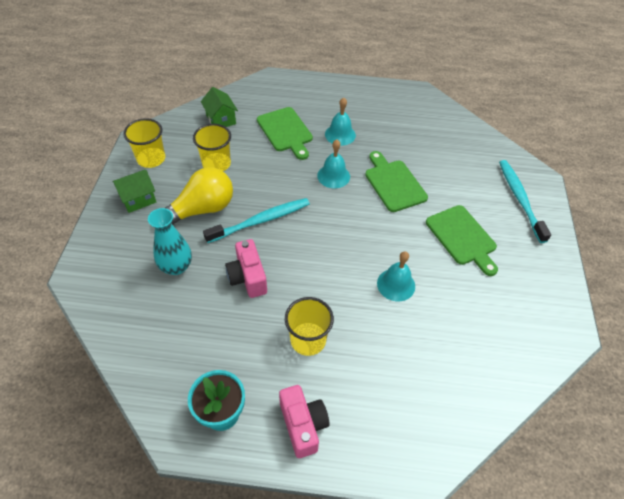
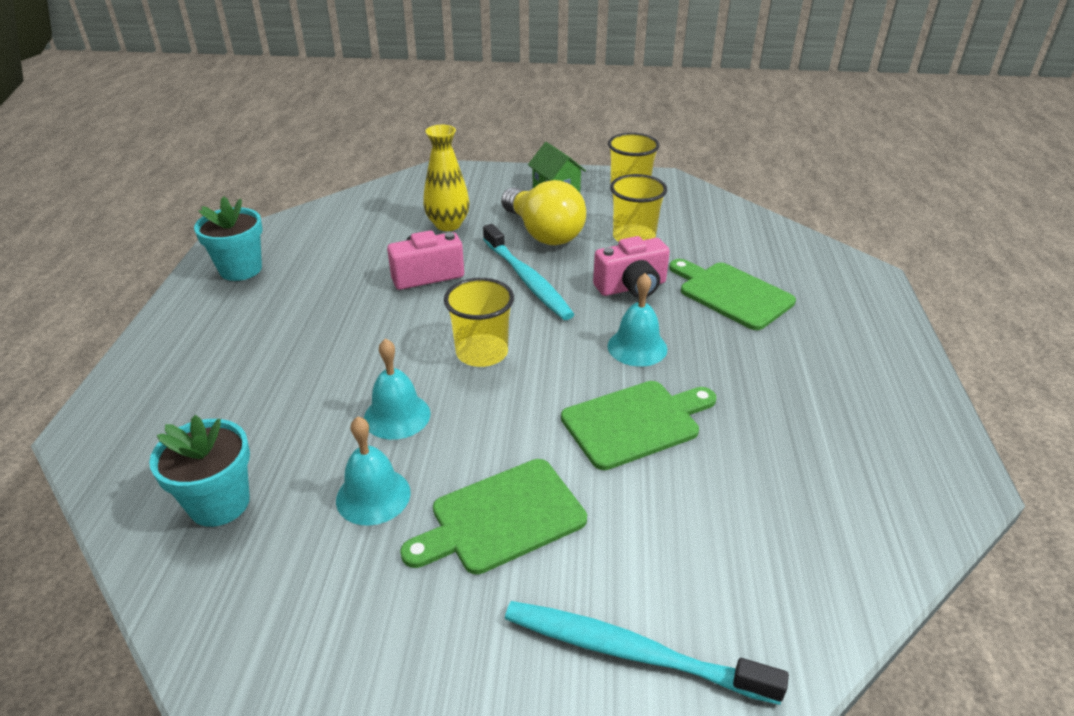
camera: 90 degrees right, 15 degrees down
turquoise vase [148,208,192,275] -> yellow vase [423,125,470,231]
green house [201,87,238,127] -> none
green cutting board [257,107,313,160] -> green cutting board turned 75 degrees clockwise [669,259,796,330]
pink camera [279,385,330,458] -> pink camera moved to [593,236,670,298]
yellow cup [285,297,334,356] -> yellow cup moved to [444,278,514,367]
turquoise bell [325,98,356,146] -> turquoise bell moved to [336,416,411,526]
turquoise toothbrush [499,160,551,243] -> turquoise toothbrush turned 150 degrees counterclockwise [505,601,789,705]
none -> turquoise flower pot [149,415,250,527]

